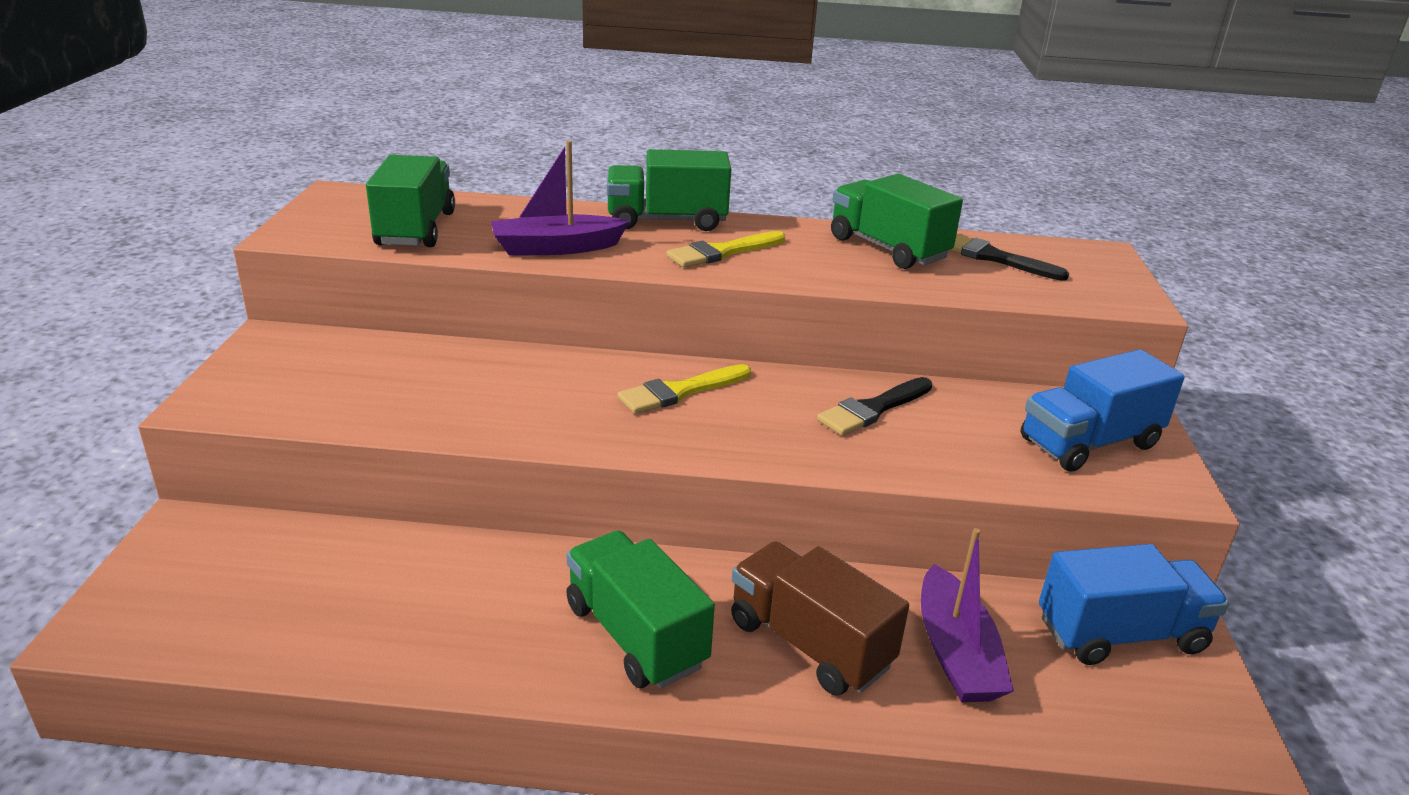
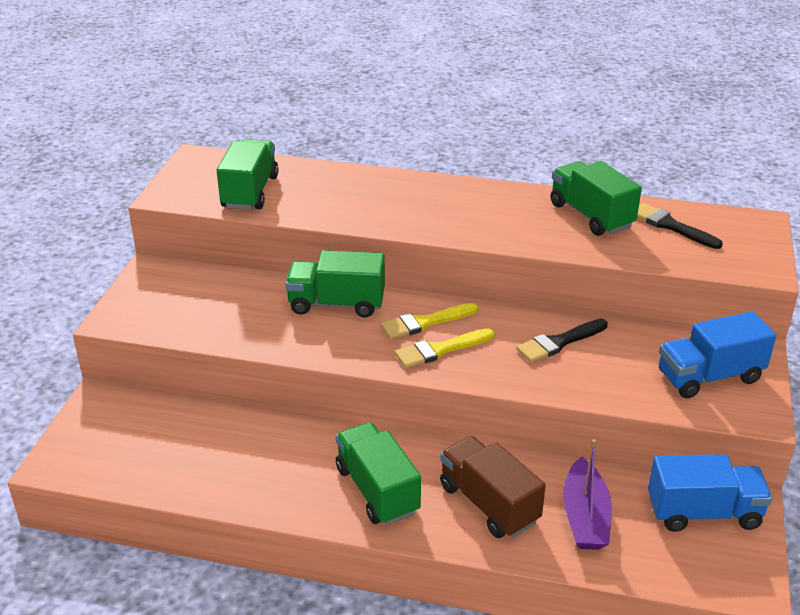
camera: 10 degrees right, 5 degrees up
purple boat [491,141,630,256] -> none
green truck [607,149,731,231] -> green truck moved to [285,250,385,318]
yellow brush [666,231,785,267] -> yellow brush moved to [395,328,494,368]

